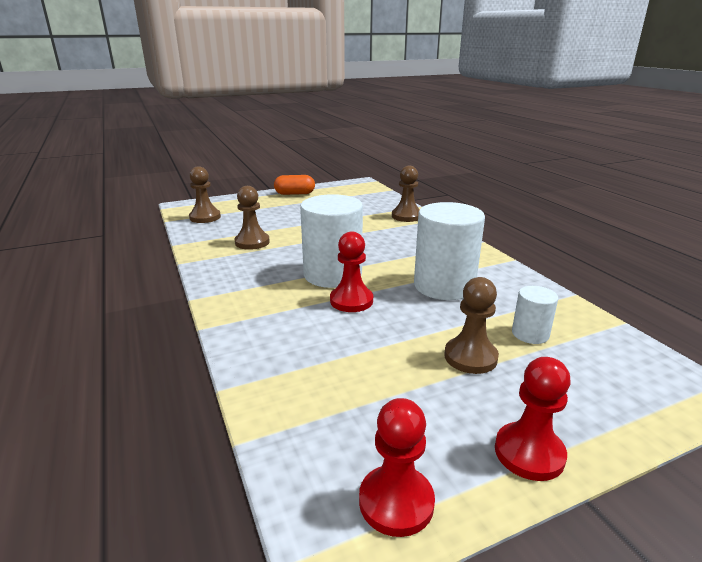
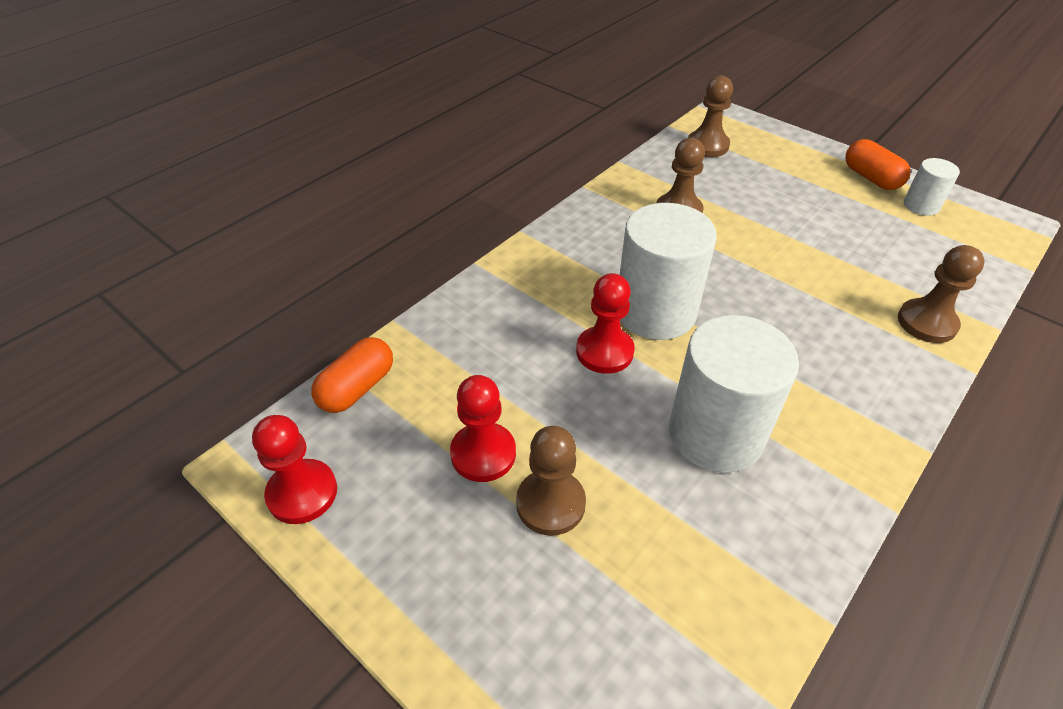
camera: 65 degrees right, 20 degrees up
red pawn [495,357,571,481] -> red pawn moved to [450,375,516,482]
white cylinder [512,286,558,344] -> white cylinder moved to [904,158,960,216]
none -> orange capsule [311,337,393,413]

